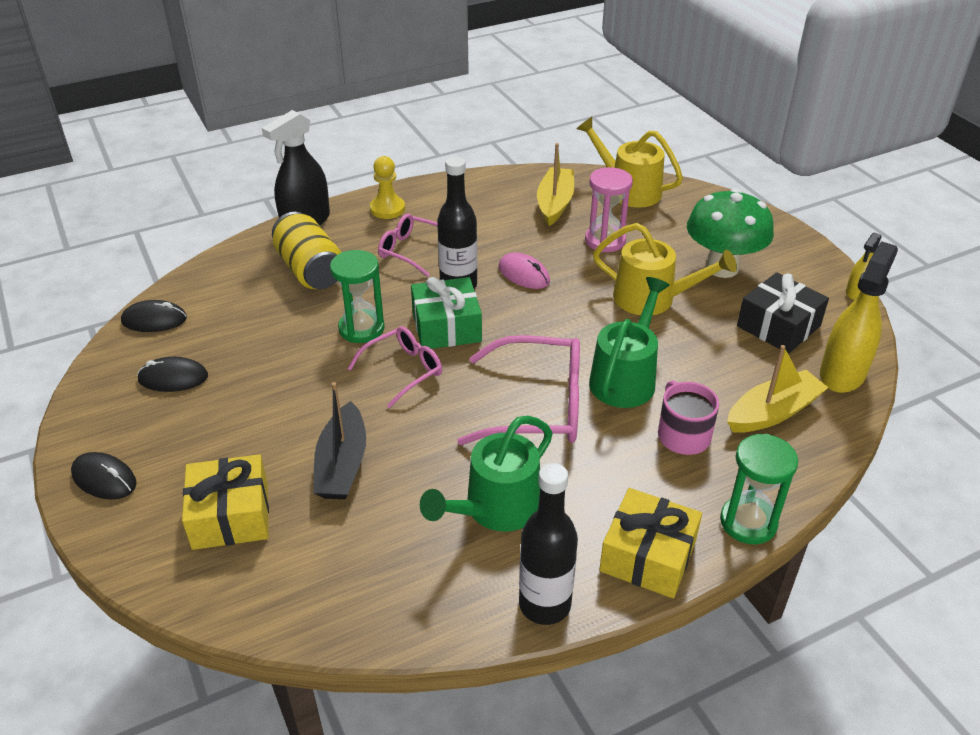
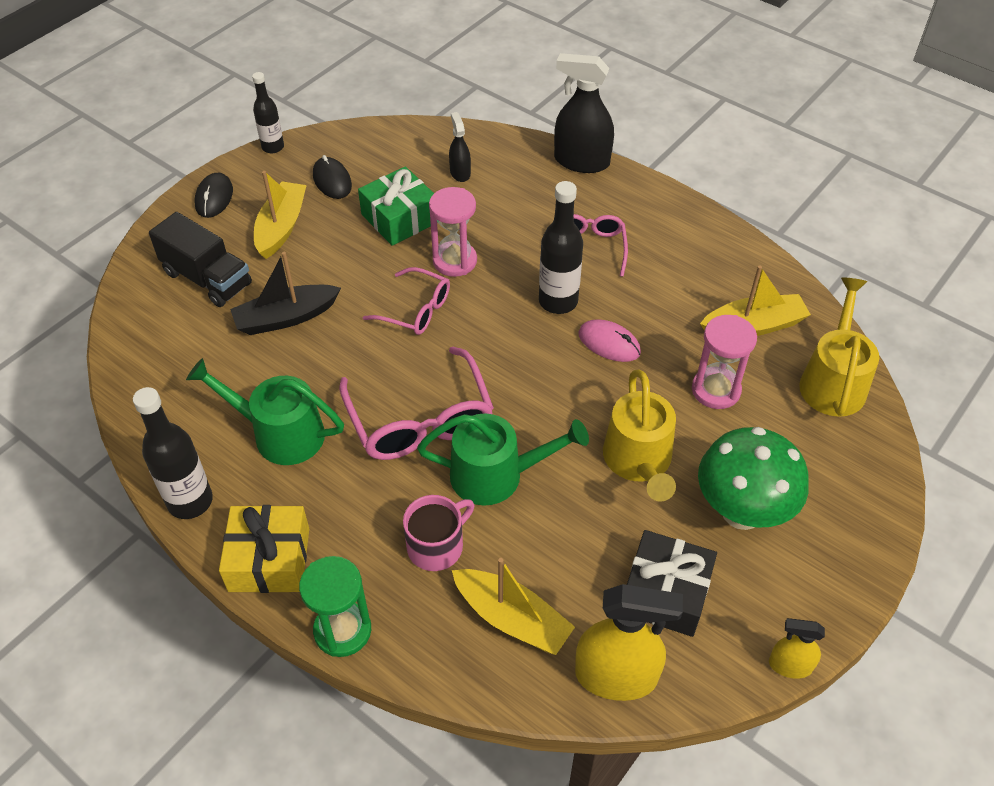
camera: 65 degrees right, 10 degrees up
black mouse [121,300,187,332] -> none
yellow gift [182,454,269,550] -> black truck [149,212,252,307]
yellow can [272,212,341,289] -> none
green hourglass [330,250,385,343] -> pink hourglass [429,187,477,277]
yellow pawn [370,156,405,219] -> none
green gift [411,277,482,349] -> green gift moved to [358,166,438,246]
pink mouse [498,252,550,289] -> pink mouse turned 75 degrees counterclockwise [578,319,641,362]
none -> black bottle [252,72,284,153]
none -> yellow boat [254,171,307,259]
none -> black spray bottle [449,112,471,182]

